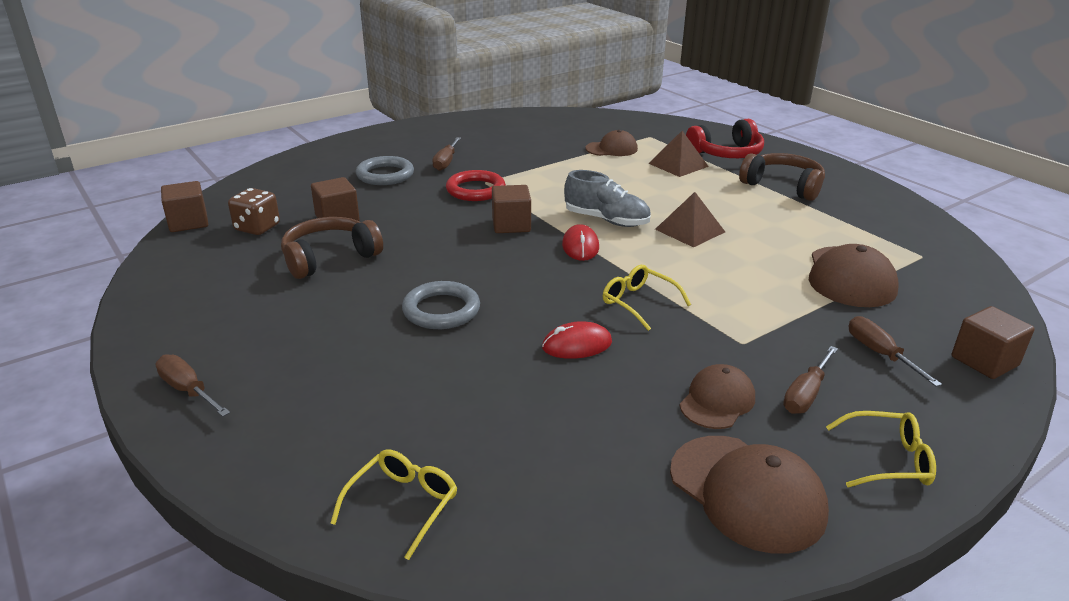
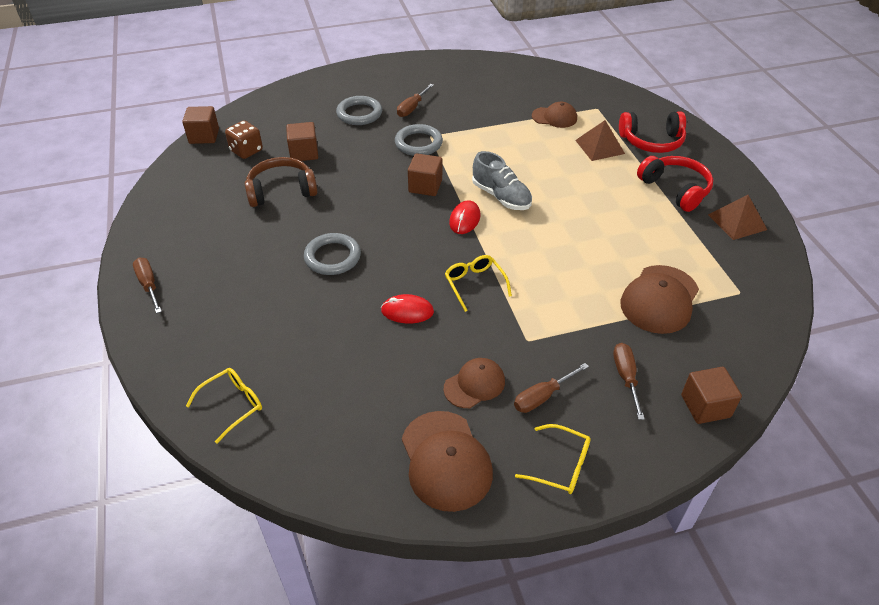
camera: 20 degrees right, 15 degrees up
red ring [446,170,506,201] -> grey ring [395,124,443,156]
brown pyramid [655,192,725,247] -> brown pyramid moved to [708,195,767,240]
brown headphones [739,153,825,201] -> red headphones [637,156,713,212]

